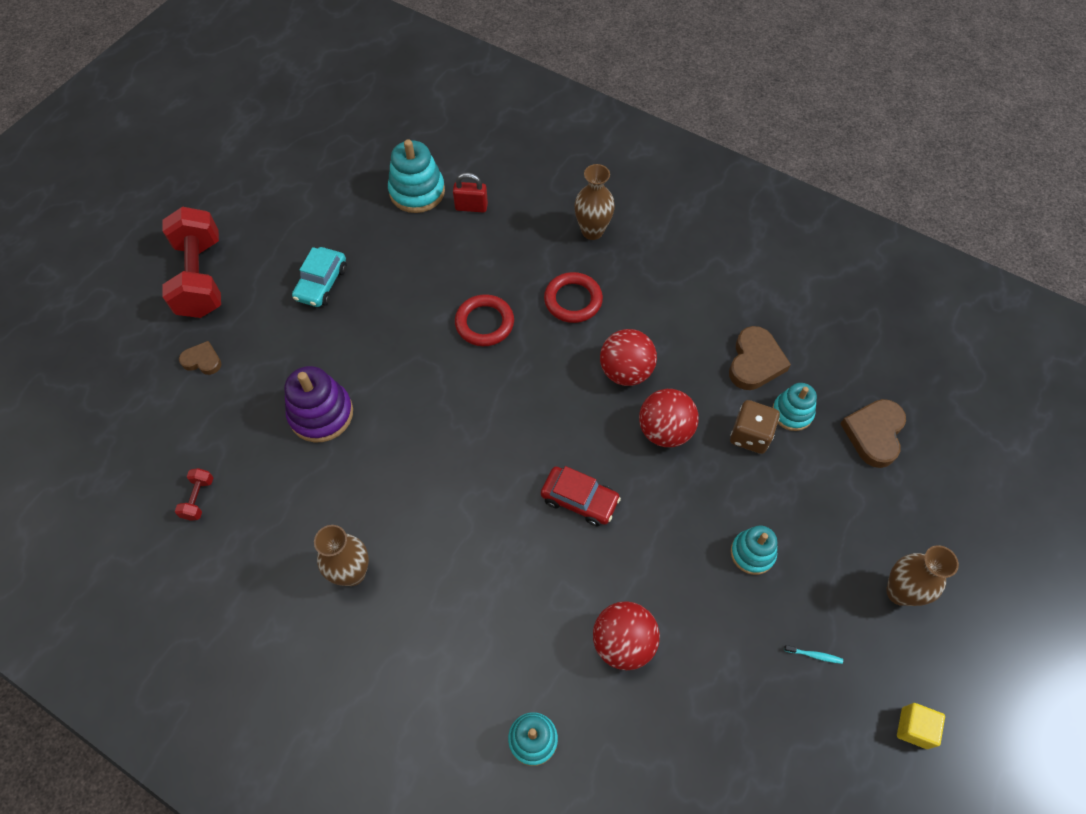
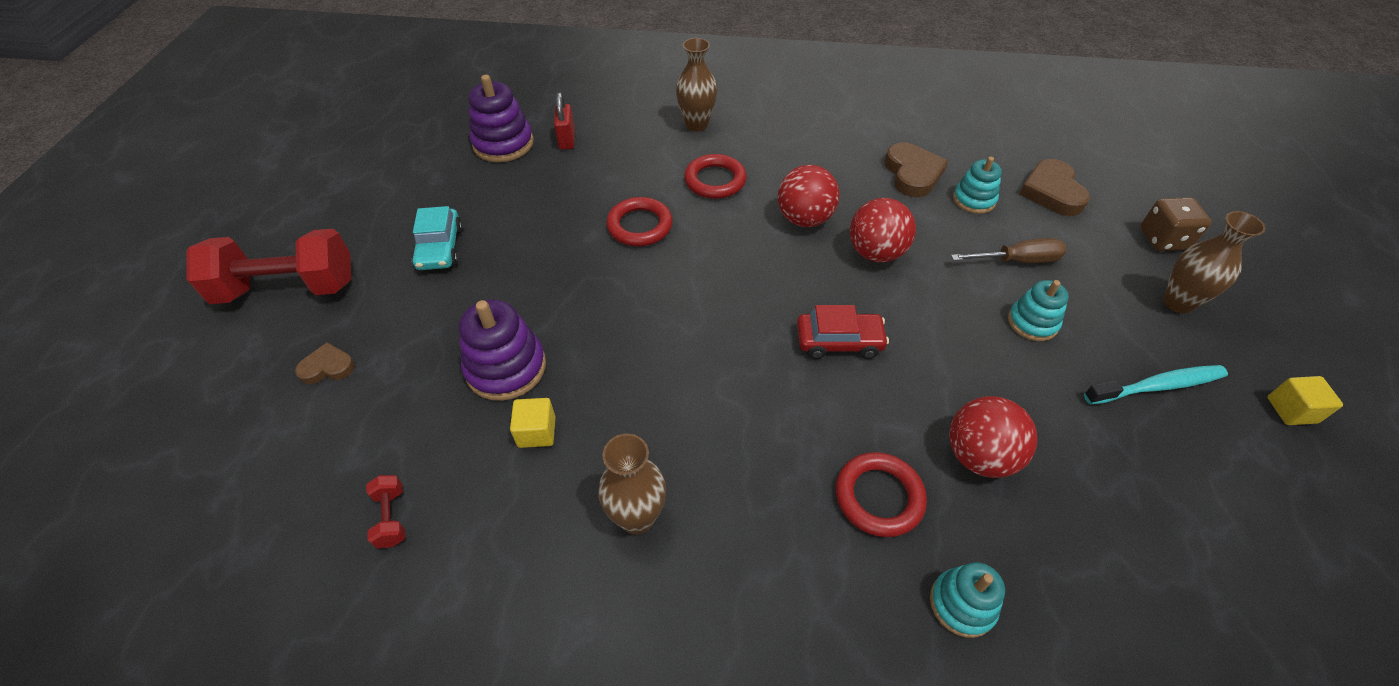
camera: 25 degrees left, 10 degrees down
red dumbbell [162,207,221,318] -> red dumbbell turned 60 degrees counterclockwise [186,229,351,304]
turquoise stacking toy [388,139,445,213] -> purple stacking toy [468,75,534,162]
red padlock [453,173,488,213] -> red padlock turned 75 degrees counterclockwise [554,92,575,150]
brown dice [730,400,780,454] -> brown dice moved to [1140,197,1212,251]
turquoise toothbrush [784,645,843,664] -> turquoise toothbrush [1084,365,1228,405], size x2.36
none -> yellow cube [510,398,556,448]
none -> red ring [836,452,927,537]
none -> brown screwdriver [951,238,1067,263]

